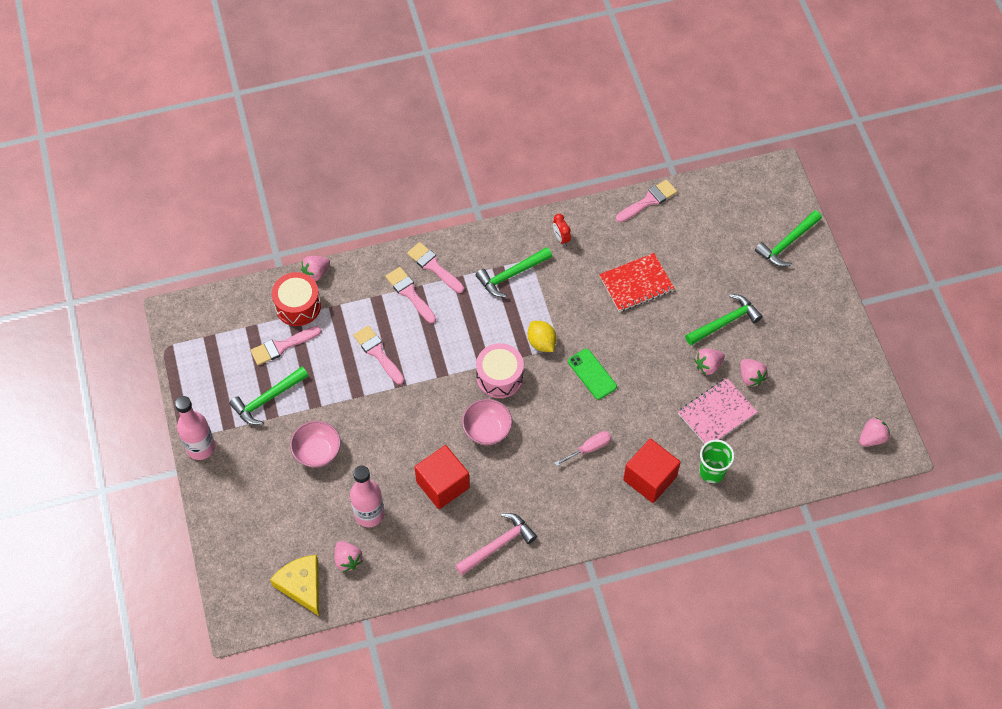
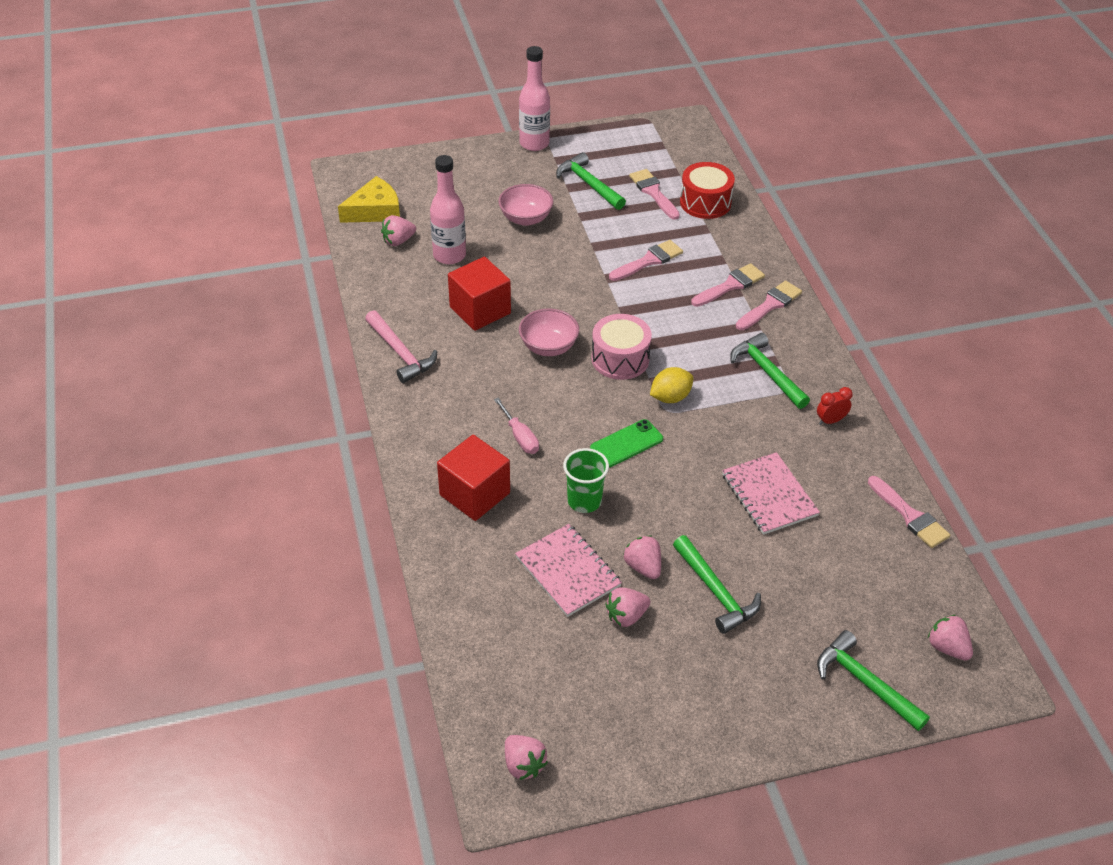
camera: 90 degrees right, 15 degrees down
pink strawberry [301,256,330,281] -> pink strawberry moved to [928,615,973,660]
red notebook [599,253,675,312] -> pink notebook [722,452,820,535]
green cup [700,440,735,483] -> green cup moved to [563,448,609,513]

